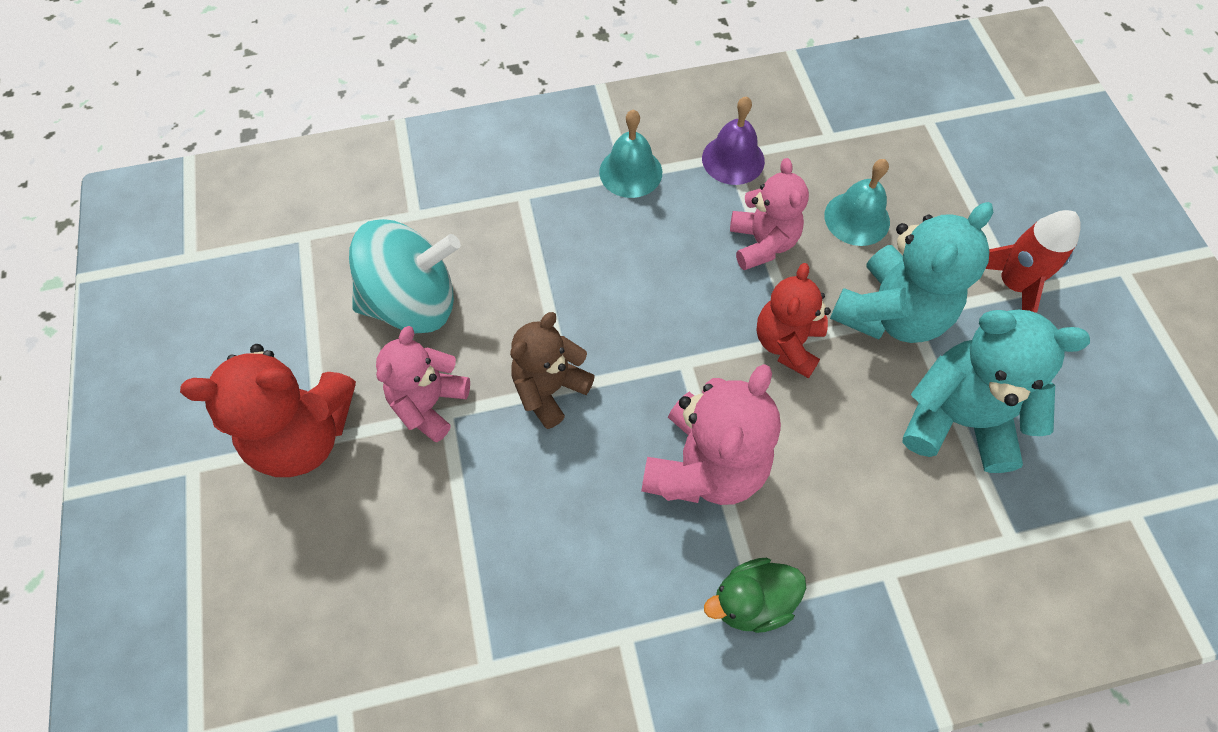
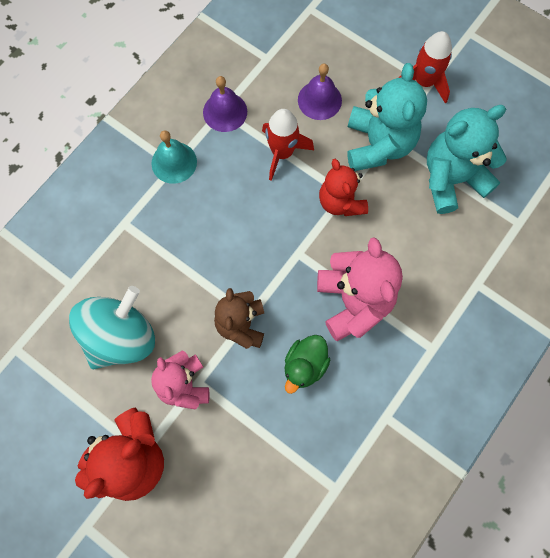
camera: 40 degrees left, 10 degrees up
green duck [704,558,806,633] -> green duck moved to [285,335,330,394]
pink teddy bear [730,158,809,270] -> red rocket [262,109,314,181]
turquoise bell [824,159,890,246] -> purple bell [298,64,342,120]

